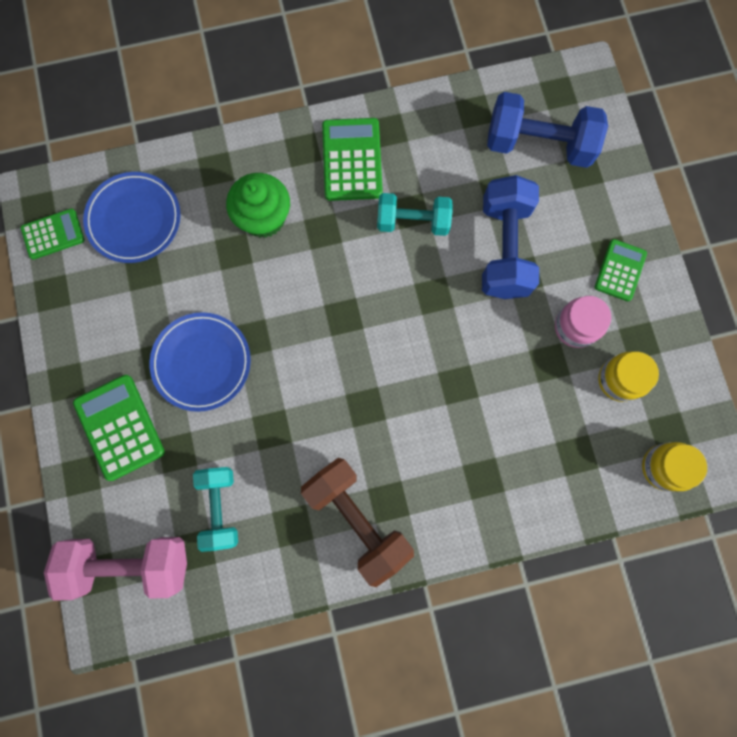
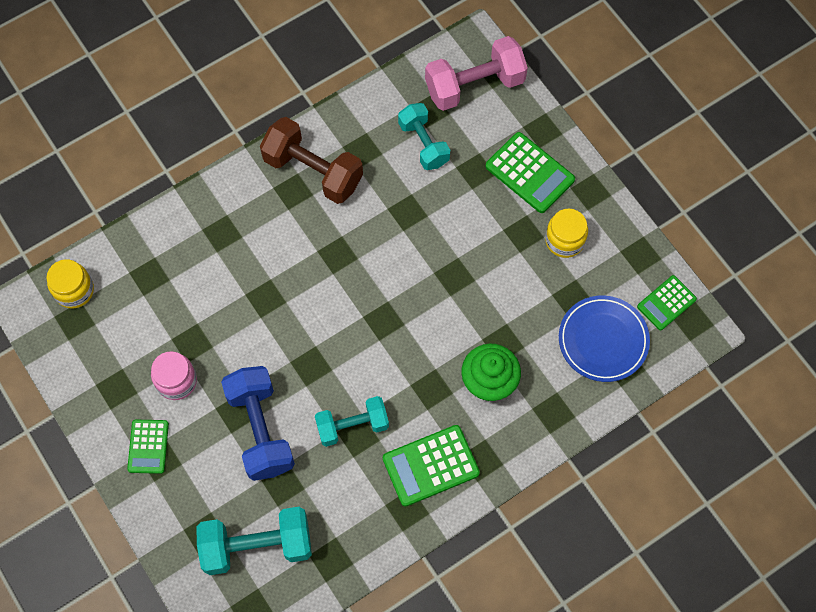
camera: 160 degrees right, 10 degrees down
blue plate [150,312,251,412] -> none
green calculator [322,118,383,201] -> green calculator turned 90 degrees clockwise [383,425,480,507]
blue dumbbell [487,92,608,168] -> turquoise dumbbell [197,507,312,575]
yellow jar [598,351,659,402] -> yellow jar moved to [545,209,588,258]

